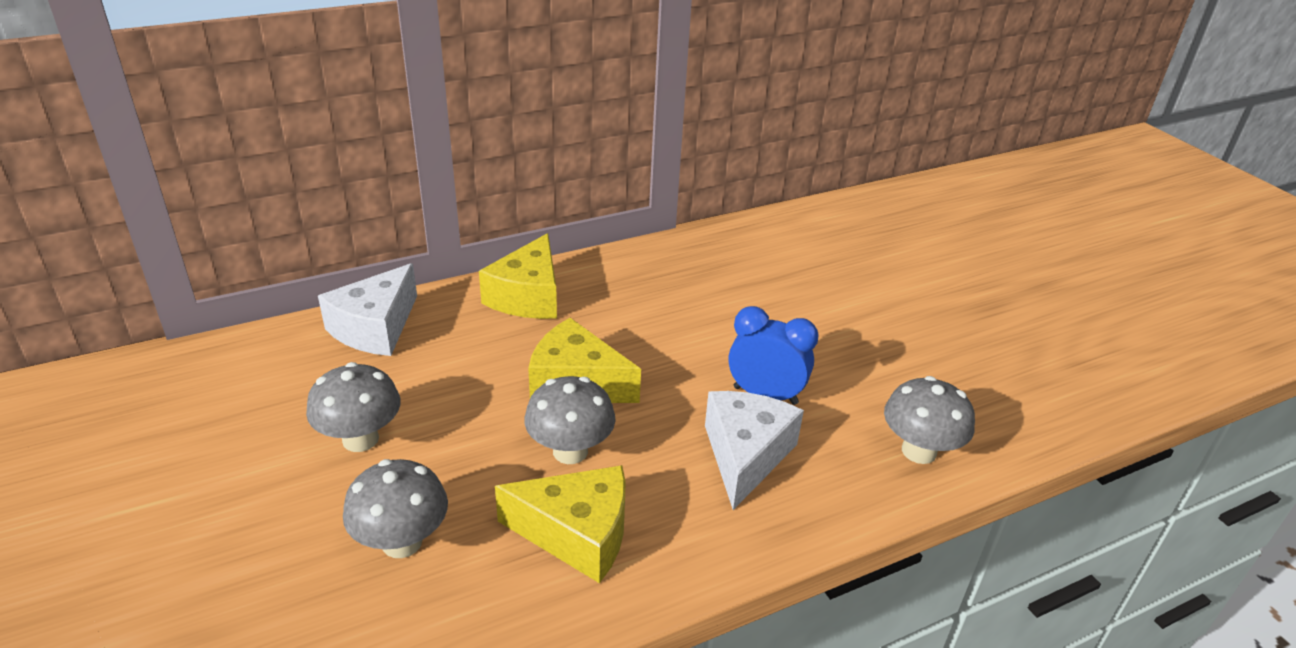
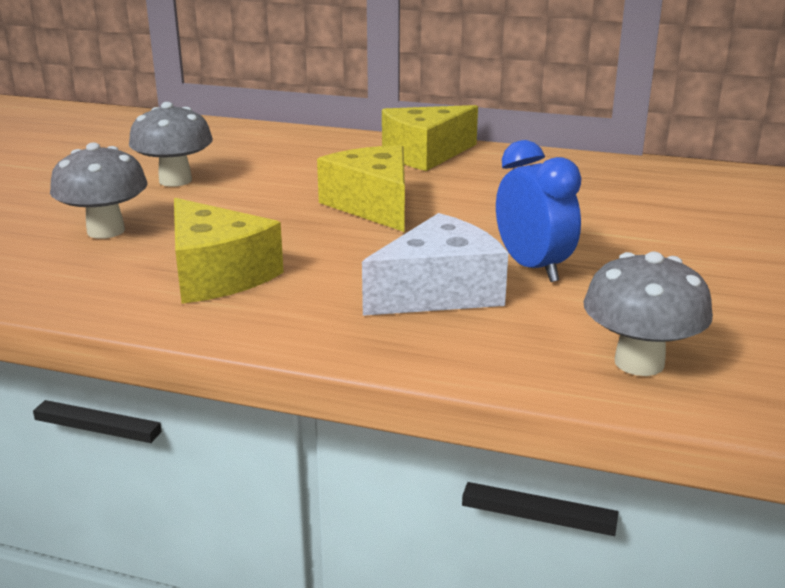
camera: 45 degrees right, 10 degrees down
white cheese [318,263,417,356] -> none
grey mushroom [524,376,615,464] -> none

